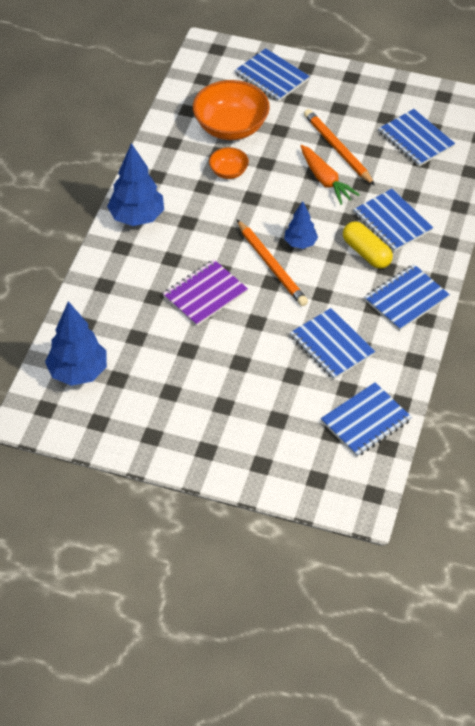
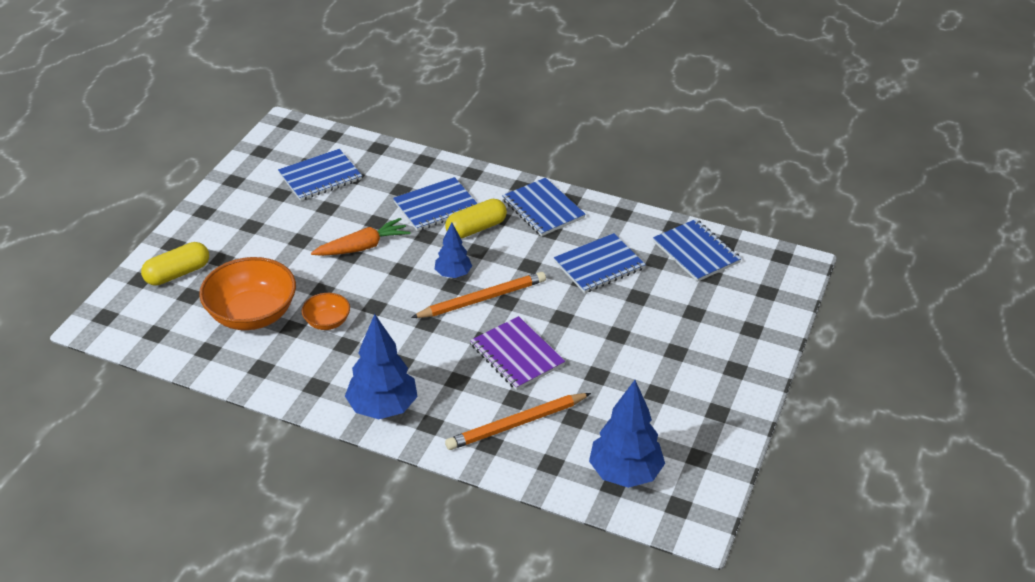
camera: 85 degrees left, 10 degrees down
blue notebook [234,48,310,102] -> yellow capsule [141,242,209,286]
orange pencil [304,109,375,185] -> orange pencil moved to [445,393,591,450]

